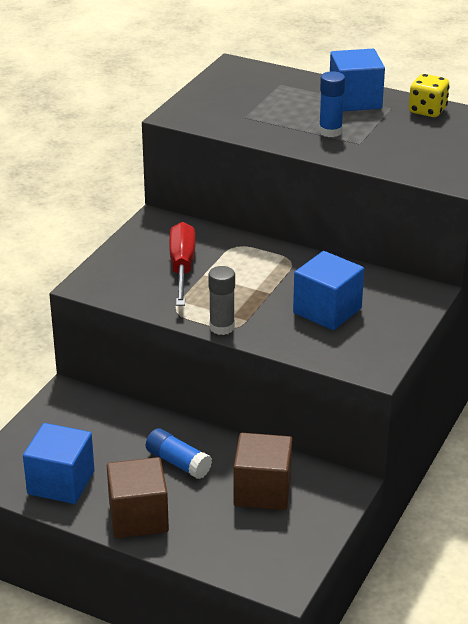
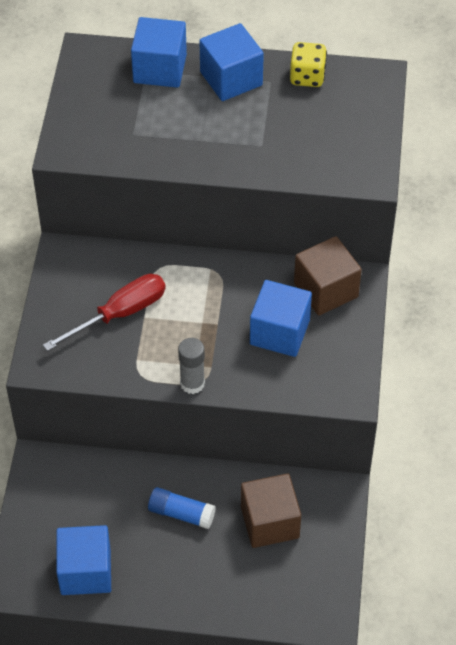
camera: 20 degrees left, 20 degrees up
brown cube [107,457,169,538] -> brown cube moved to [294,236,362,316]
red screwdriver [169,222,195,306] -> red screwdriver turned 75 degrees clockwise [43,274,166,351]
blue glue stick [319,71,345,137] -> none
none -> blue cube [131,17,187,88]

